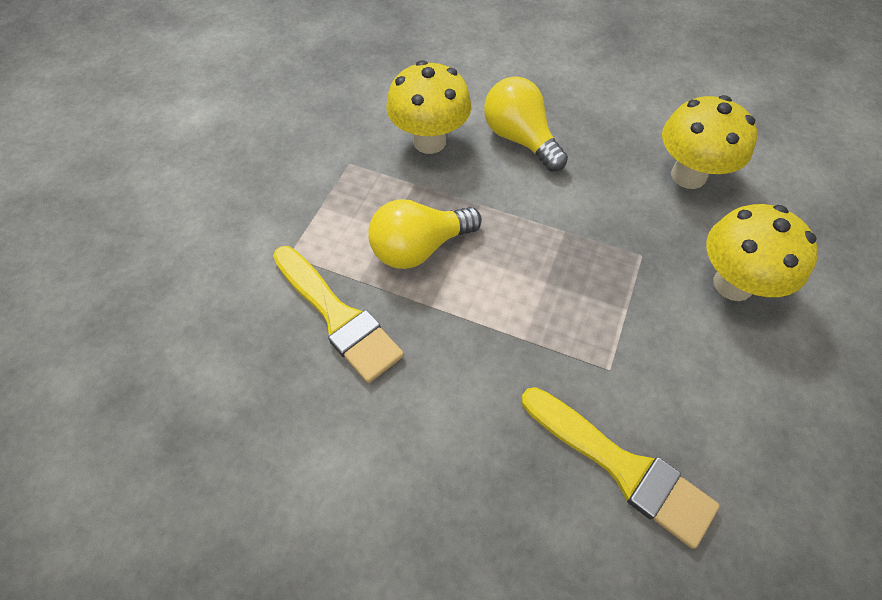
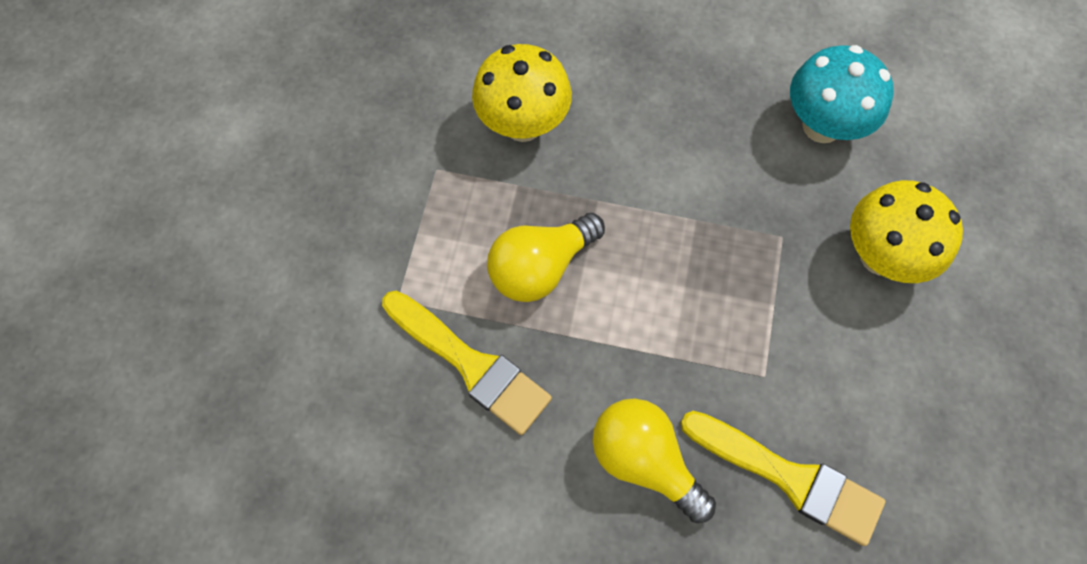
camera: 10 degrees left, 10 degrees up
yellow light bulb [484,76,568,172] -> yellow light bulb moved to [592,398,716,523]
yellow mushroom [662,95,757,189] -> turquoise mushroom [790,45,894,143]

